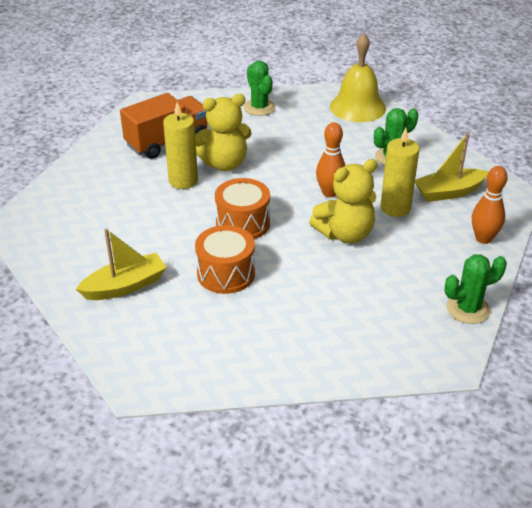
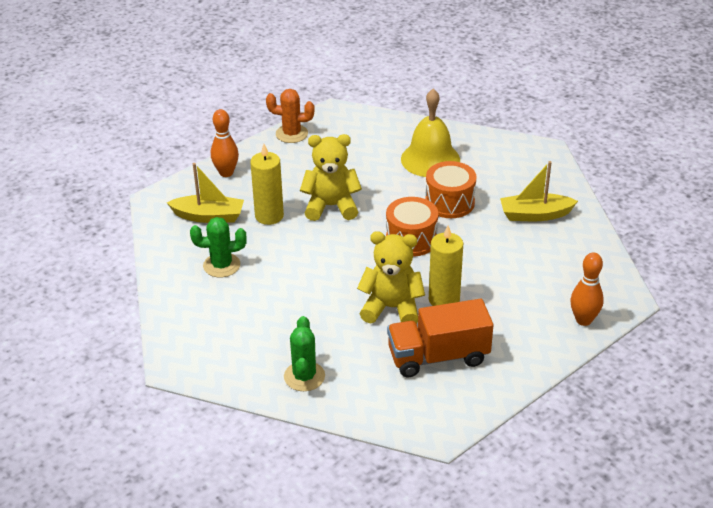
camera: 155 degrees left, 0 degrees up
orange bowling pin [316,122,345,197] -> orange bowling pin moved to [570,253,604,326]
yellow bell [330,34,386,122] -> yellow bell moved to [401,89,460,177]
green cactus [444,254,507,324] -> orange cactus [266,89,315,143]

